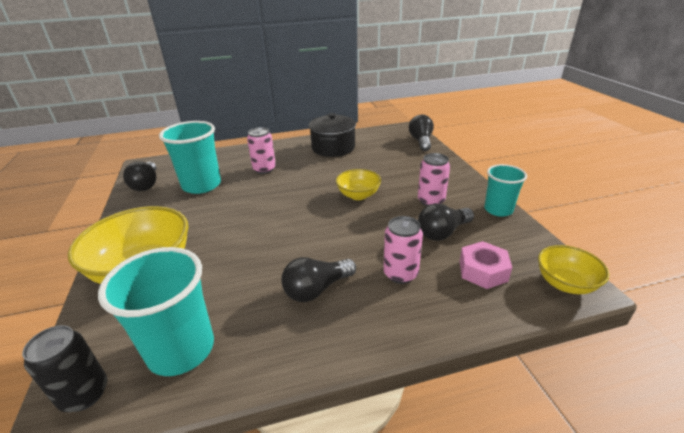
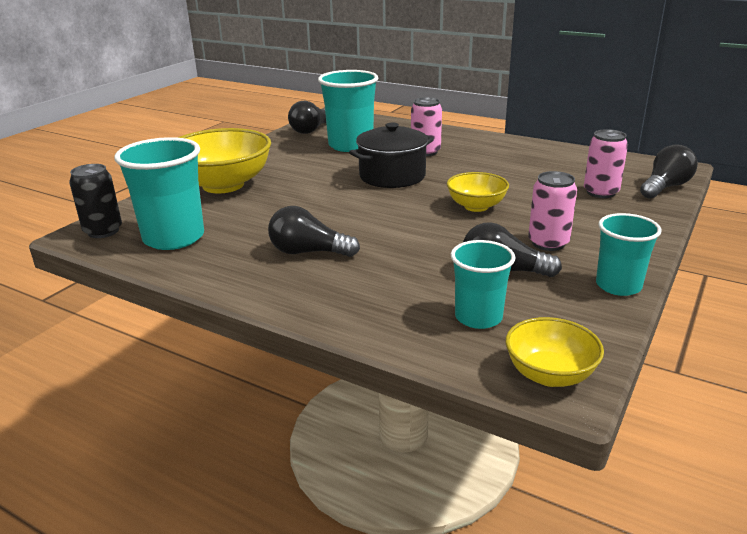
camera: 45 degrees right, 5 degrees down
black pot [308,113,356,157] -> black pot moved to [349,123,434,188]
pink can [383,216,423,284] -> pink can moved to [584,129,628,198]
pink nut [460,241,512,289] -> turquoise cup [451,240,515,329]

